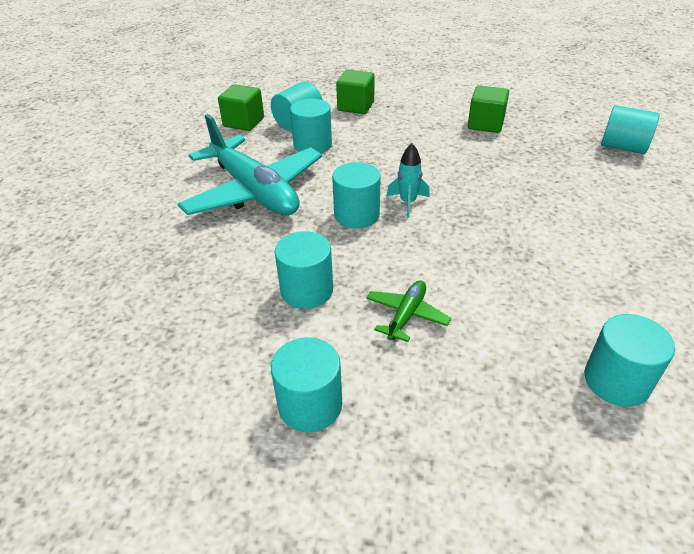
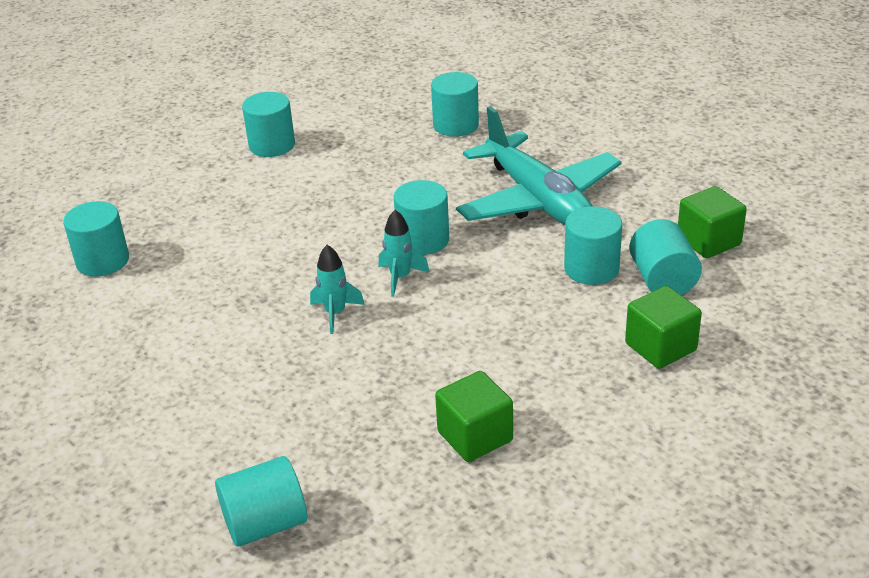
camera: 130 degrees right, 5 degrees down
turquoise plane [178,114,322,215] -> turquoise plane turned 120 degrees counterclockwise [456,106,621,225]
turquoise cylinder [275,231,333,309] -> turquoise cylinder moved to [431,72,479,137]
green plane [366,280,451,342] -> none
none -> turquoise rocket [310,245,365,334]

